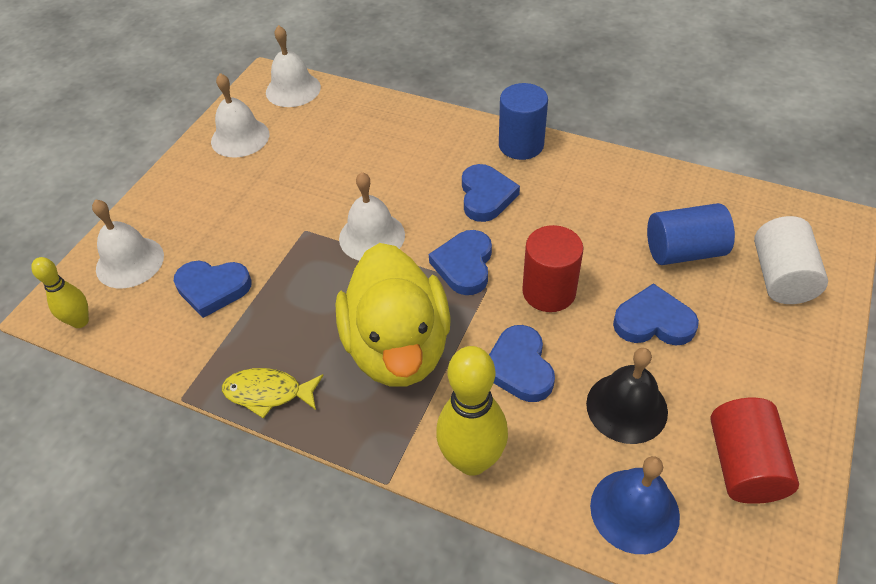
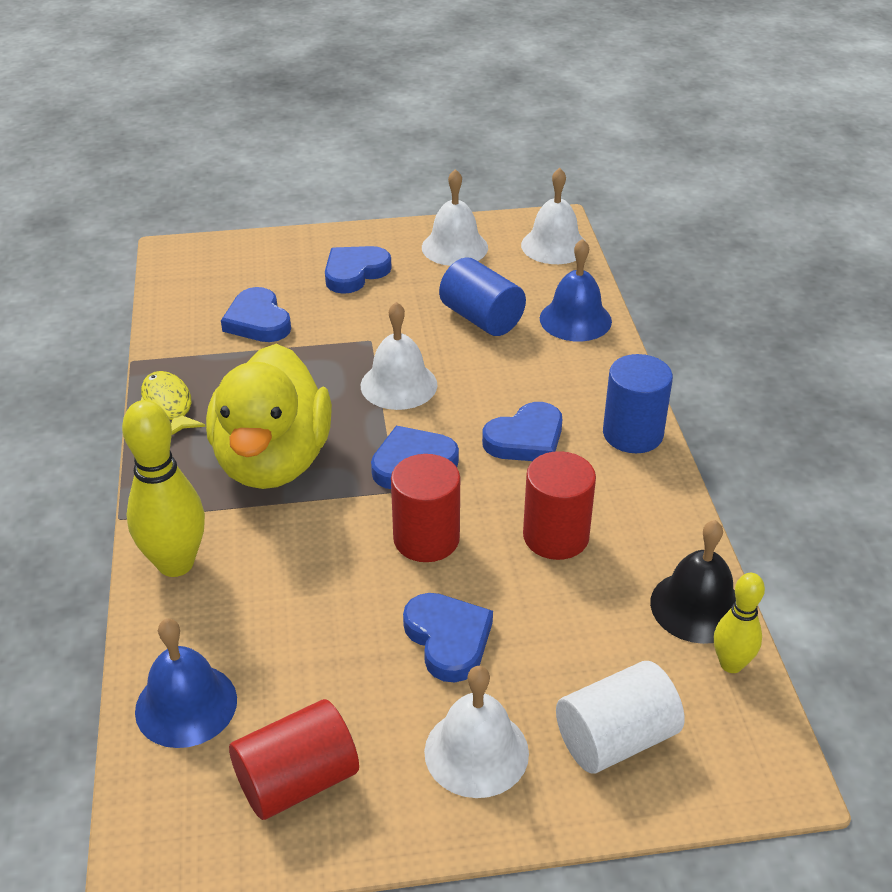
camera: 55 degrees right, 10 degrees down
yellow bowling pin [31,257,89,328] -> yellow bowling pin moved to [714,573,765,673]
white bell [92,199,164,288] -> white bell moved to [424,666,529,798]
yellow duck [335,243,451,387] -> yellow duck turned 45 degrees counterclockwise [206,344,332,489]
blue heart [489,325,555,402] -> blue heart moved to [325,246,392,294]
black bell [586,348,668,444] -> black bell moved to [650,520,736,644]
blue cylinder [647,203,735,265] -> blue cylinder moved to [439,257,526,336]
none -> red cylinder [523,451,596,560]
none -> blue bell [540,239,612,341]

